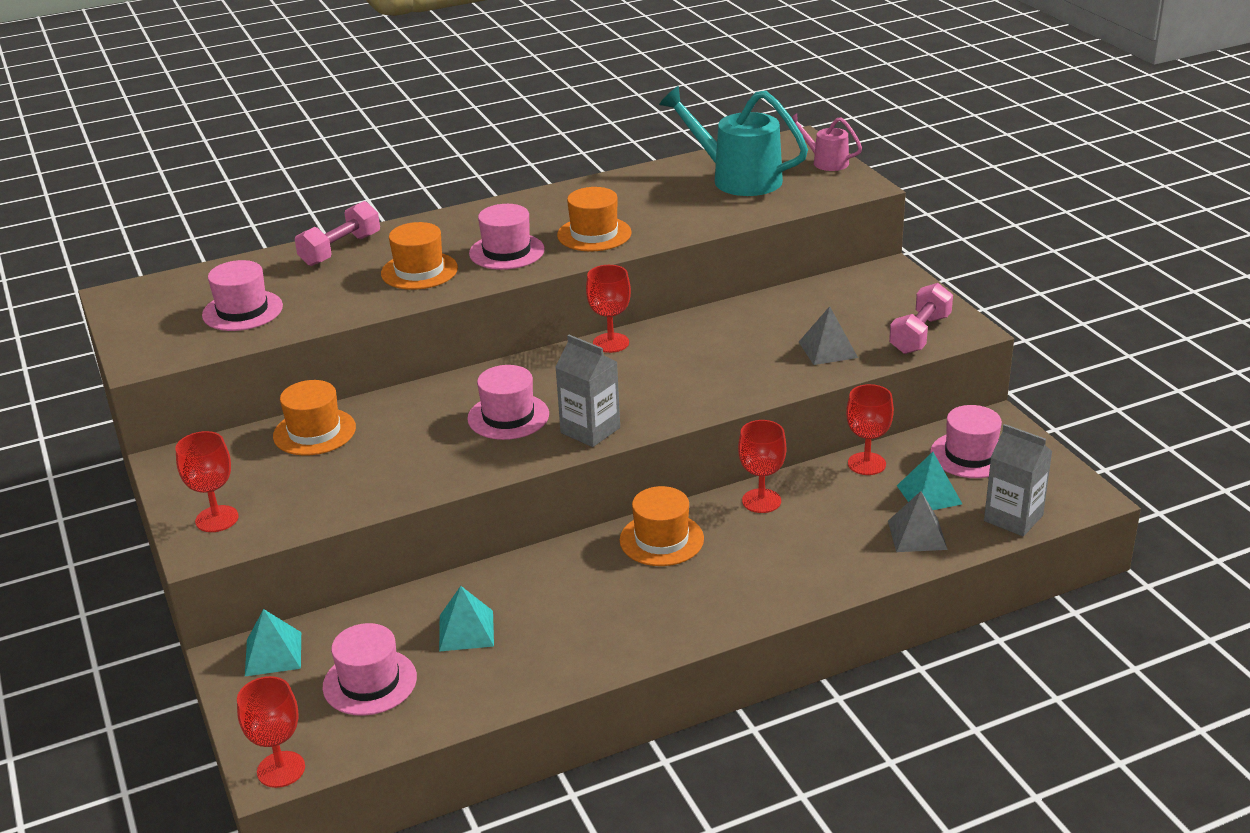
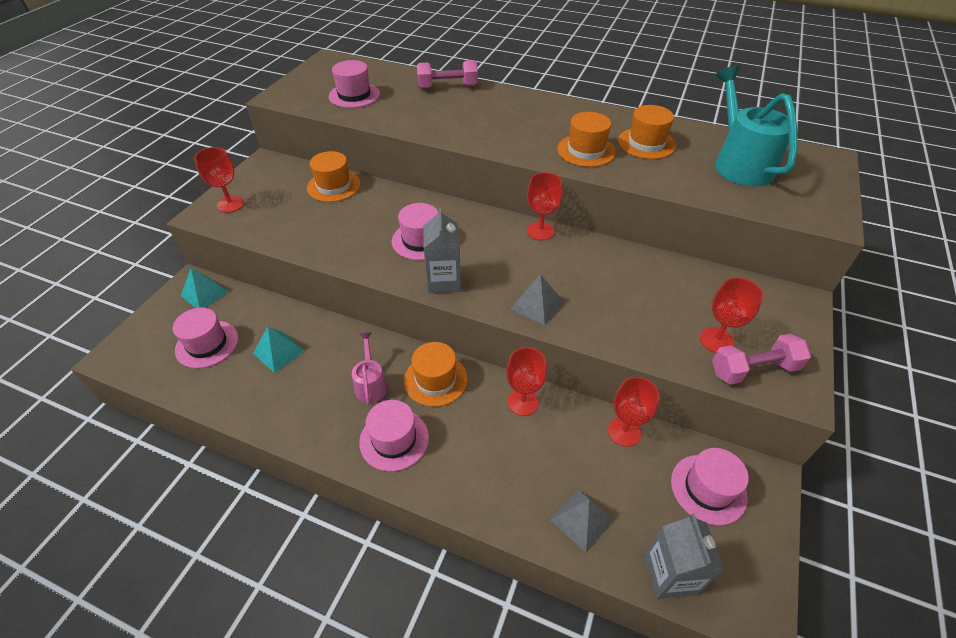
camera: 45 degrees right, 15 degrees up
red goblet [237,676,305,788] -> red goblet moved to [700,277,763,353]
orange hat [381,222,458,290] -> orange hat moved to [618,105,676,159]
pink hat [469,204,545,270] -> pink hat moved to [359,400,429,471]
pink watering can [791,113,862,171] -> pink watering can moved to [352,332,388,405]
grey pyramid [799,306,858,365] -> grey pyramid moved to [511,275,563,325]
turquoise pyramid [897,452,962,510] -> none

